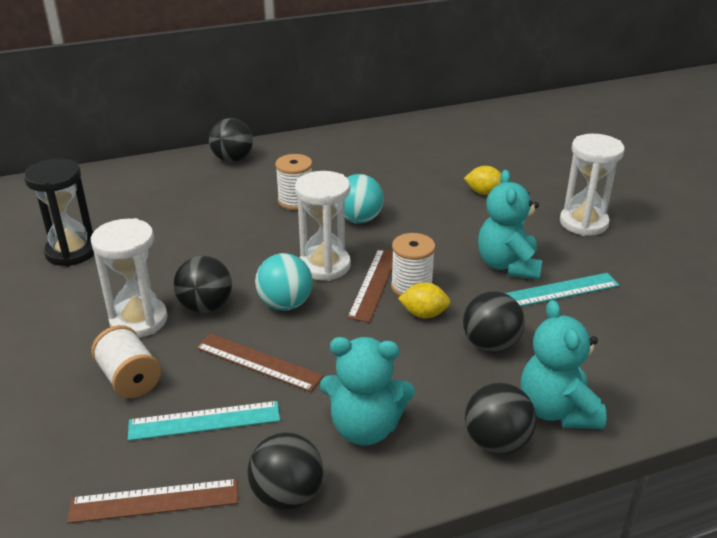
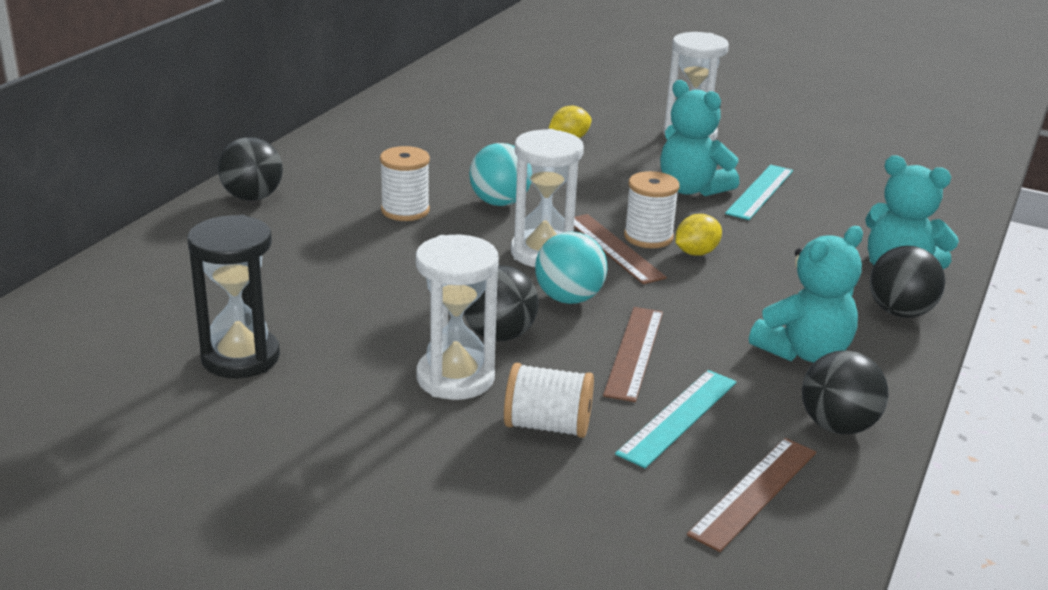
camera: 45 degrees left, 5 degrees down
brown ruler [195,333,324,392] -> brown ruler turned 60 degrees counterclockwise [603,307,663,402]
black ball [463,291,525,353] -> none

